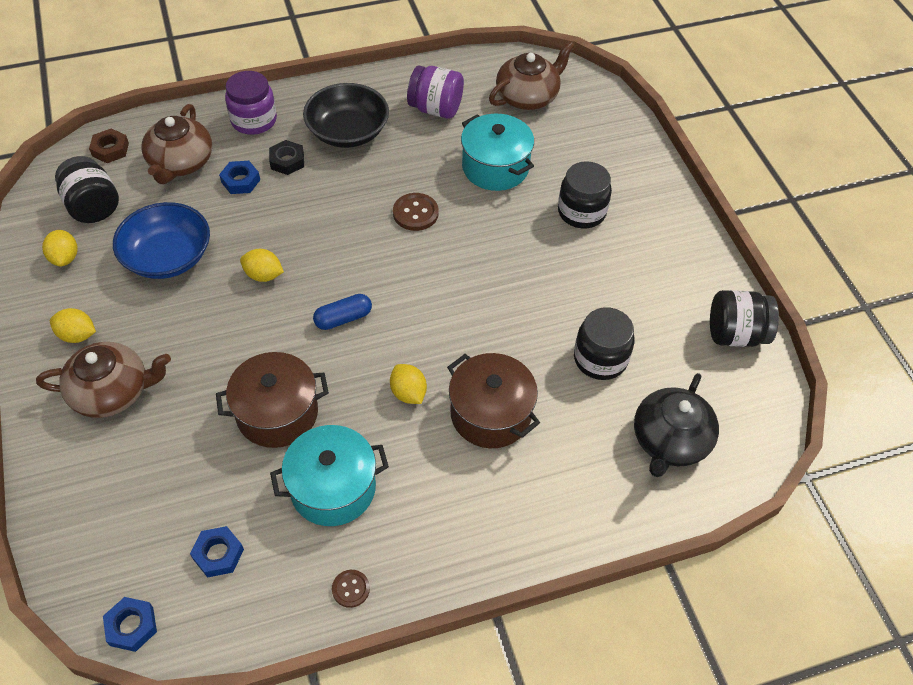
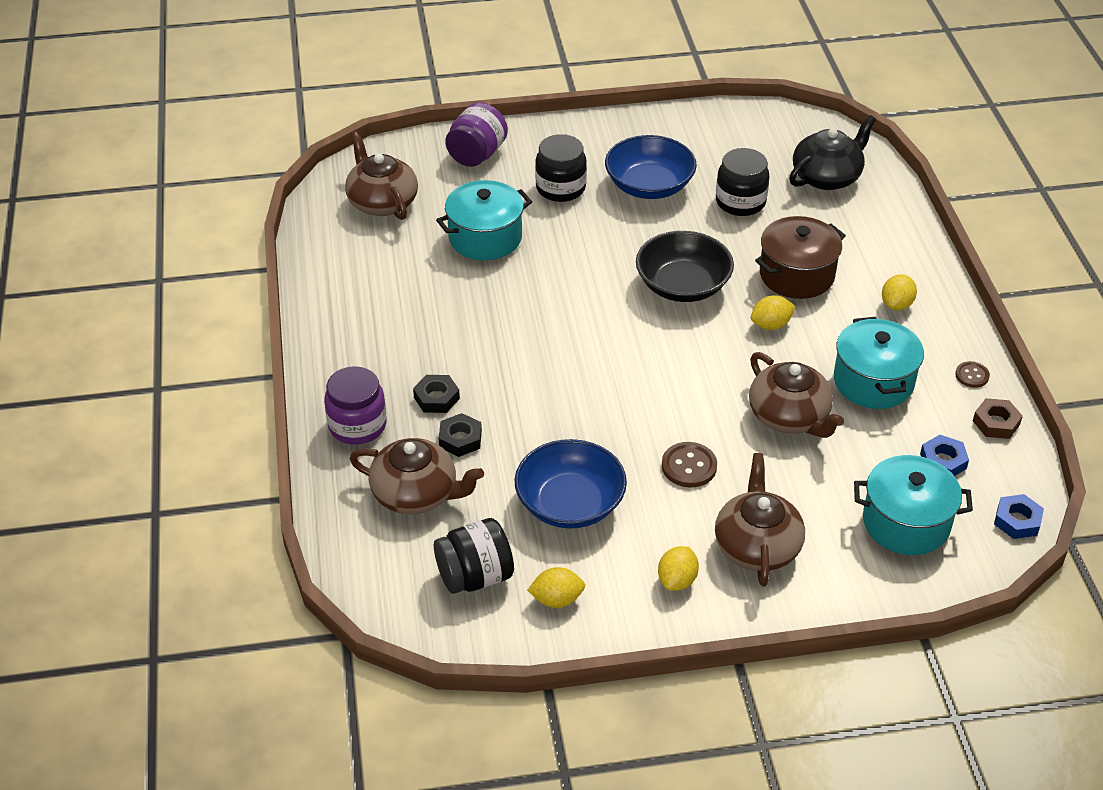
camera: 80 degrees left, 10 degrees down
brown nut [89,128,129,163] -> brown nut moved to [973,398,1023,439]
brown pot [216,352,329,448] -> brown teapot [749,352,844,438]
blue nut [219,161,260,194] -> black nut [439,413,482,457]
yellow lemon [240,249,284,282] -> yellow lemon moved to [882,274,917,310]
black bowl [303,83,389,148] -> black bowl moved to [636,231,734,302]
blue capsule [313,294,372,330] -> none
brown button [393,193,439,231] -> brown button moved to [662,442,717,488]
purple jar [407,65,464,119] -> purple jar moved to [445,102,508,167]
black teapot [634,373,719,477] -> black teapot turned 75 degrees counterclockwise [789,115,876,190]
black jar [710,290,779,347] -> none
none -> blue bowl [605,135,697,199]
none -> turquoise pot [854,455,973,555]

